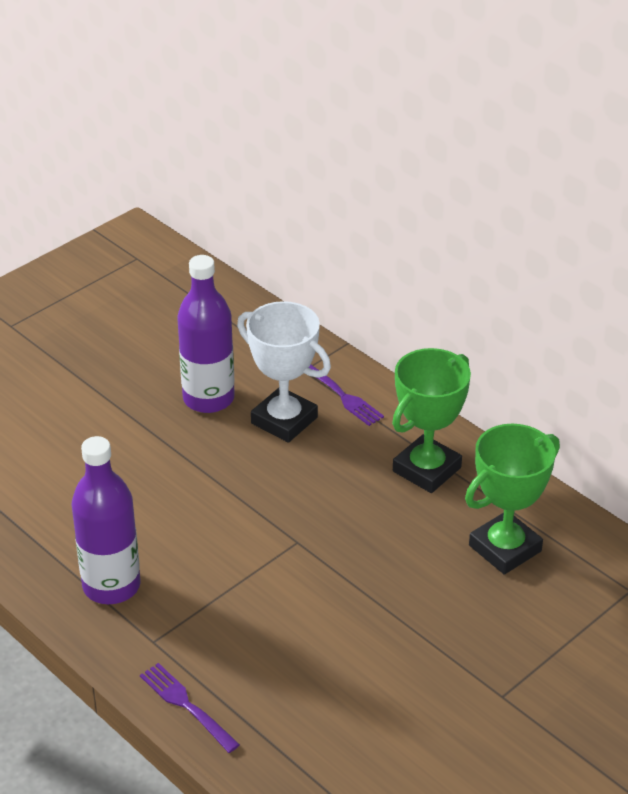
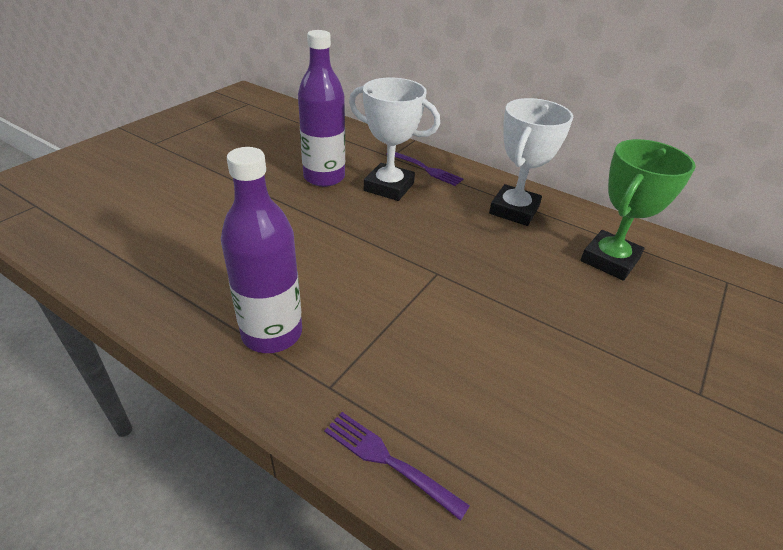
camera: 15 degrees left, 0 degrees up
green trophy [392,348,471,493] -> white trophy [489,98,573,226]

